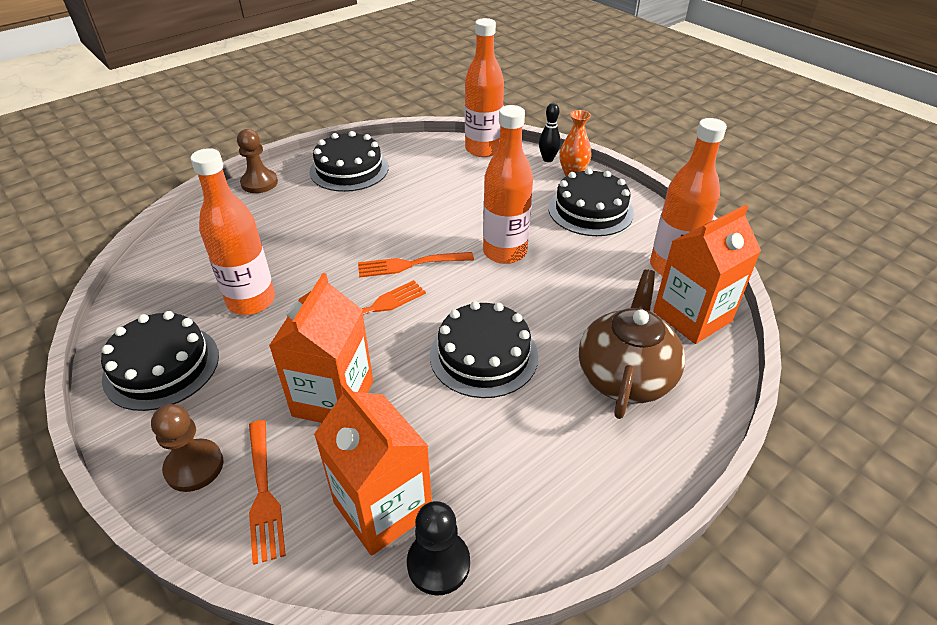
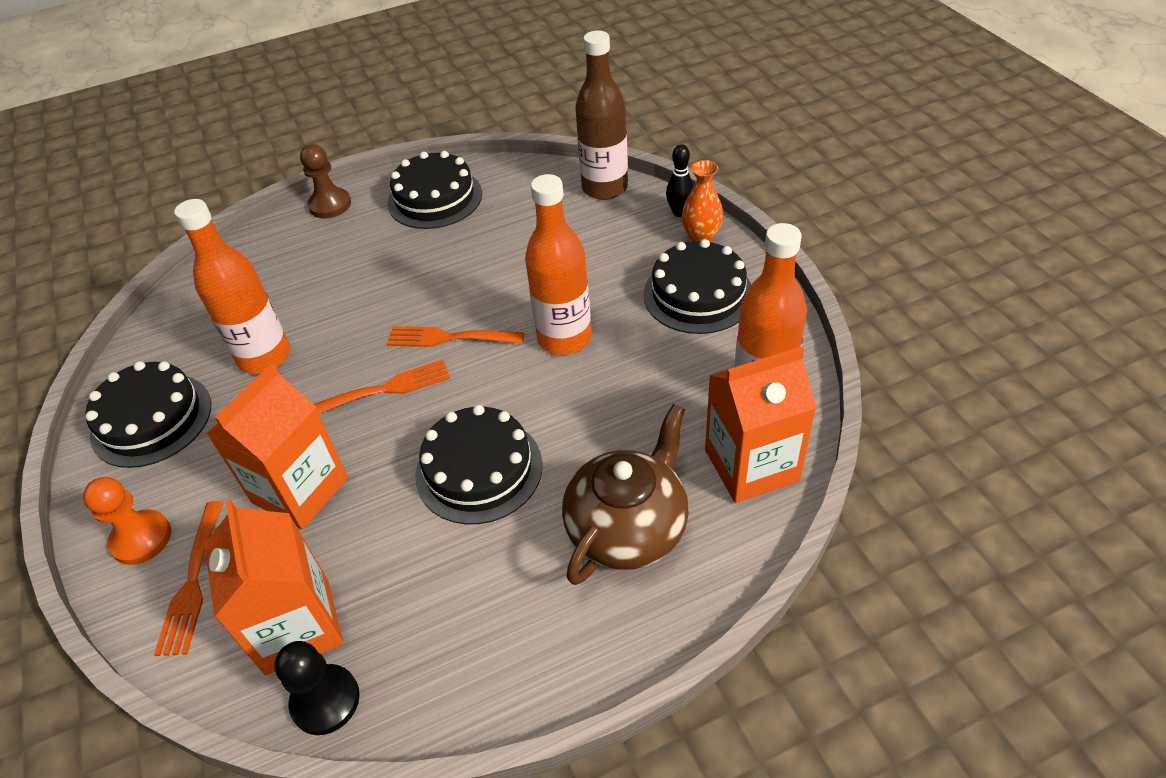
camera: 20 degrees right, 5 degrees up
brown pawn [151,404,224,492] -> orange pawn [83,477,171,565]
orange bottle [465,18,504,157] -> brown bottle [575,30,628,200]

